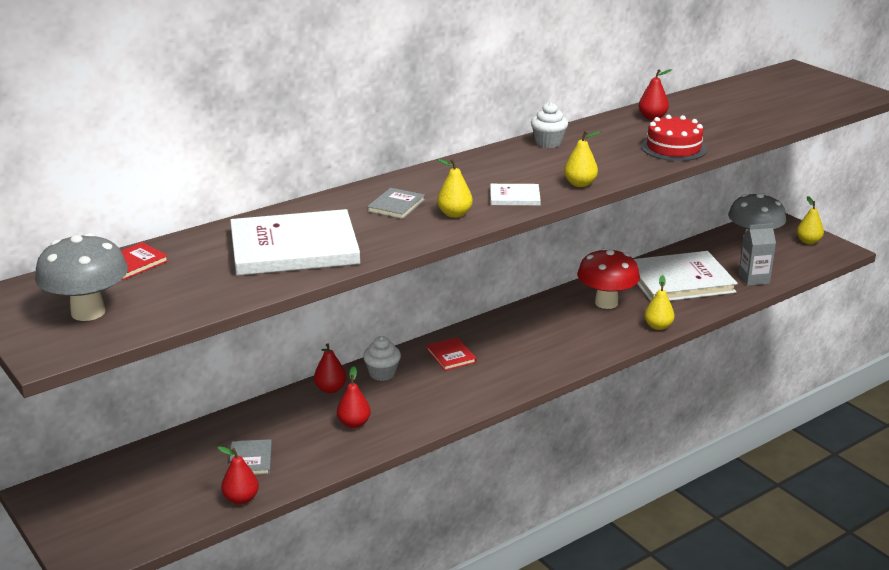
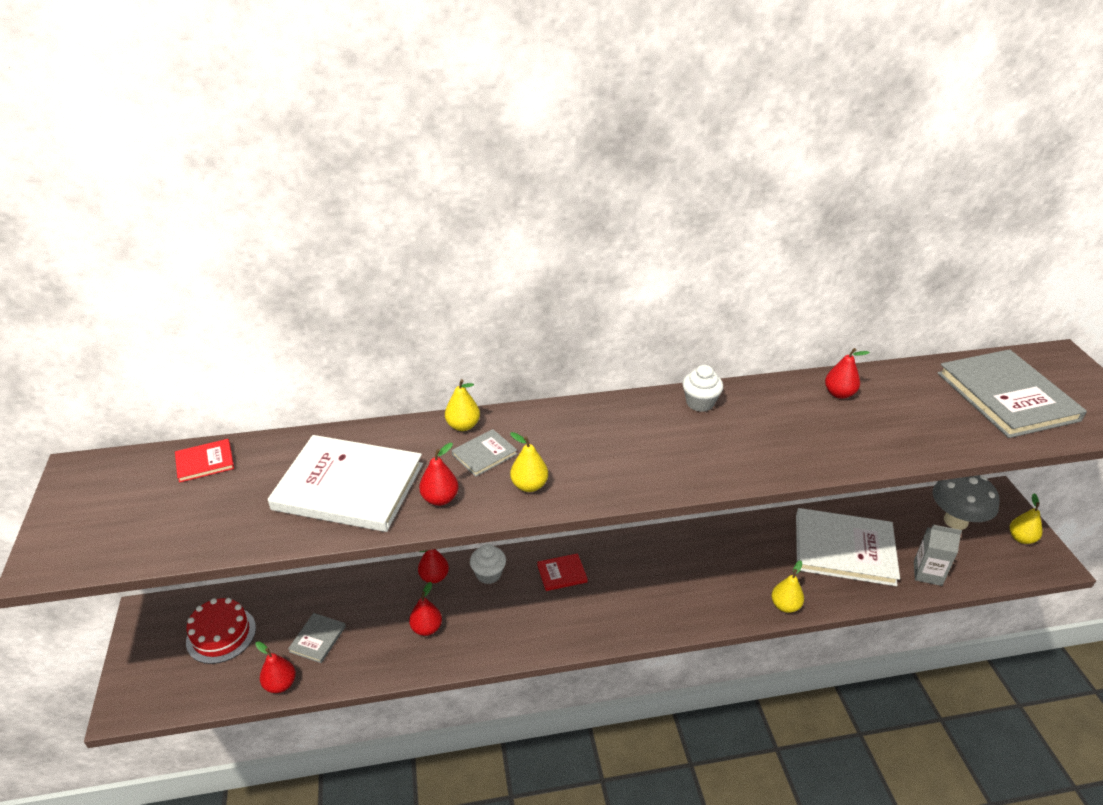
camera: 25 degrees right, 10 degrees up
grey mushroom [35,233,128,321] -> none
red book [426,337,477,371] -> red book turned 75 degrees clockwise [537,553,588,591]
white book [490,184,541,206] -> none
yellow pear [564,131,600,187] -> yellow pear moved to [445,379,480,431]
red mushroom [577,248,640,309] -> none
red cake [641,115,707,161] -> red cake moved to [186,598,256,664]
none -> red pear [419,443,459,506]
none -> grey book [938,349,1087,438]

